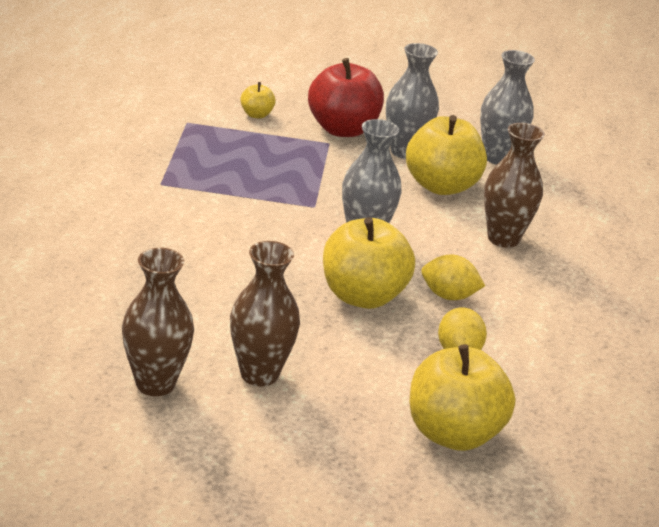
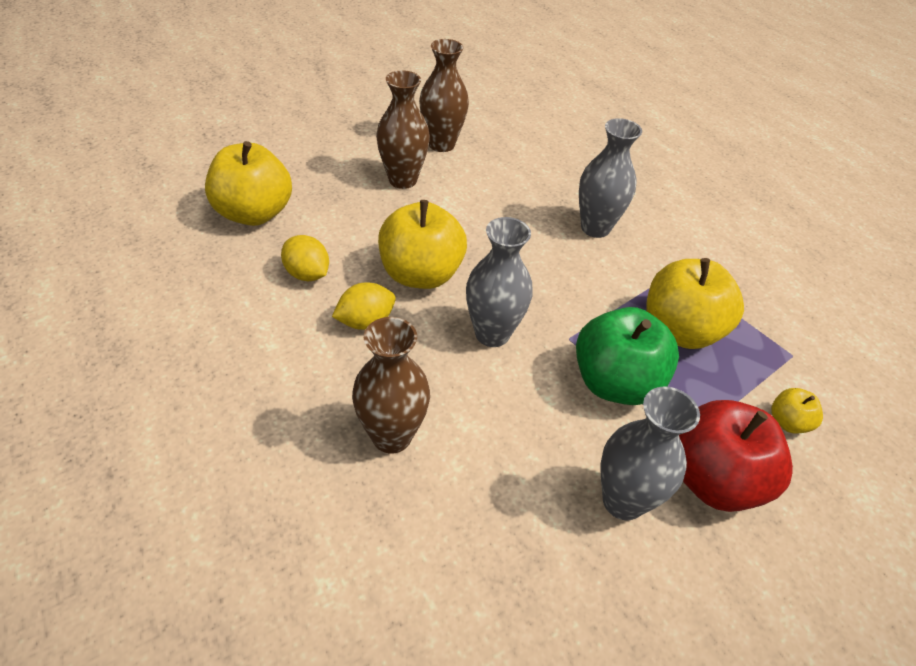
camera: 135 degrees right, 15 degrees up
yellow apple [406,115,487,195] -> yellow apple moved to [646,258,744,349]
grey vase [480,50,535,165] -> grey vase moved to [579,118,642,238]
none -> green apple [576,307,679,405]

